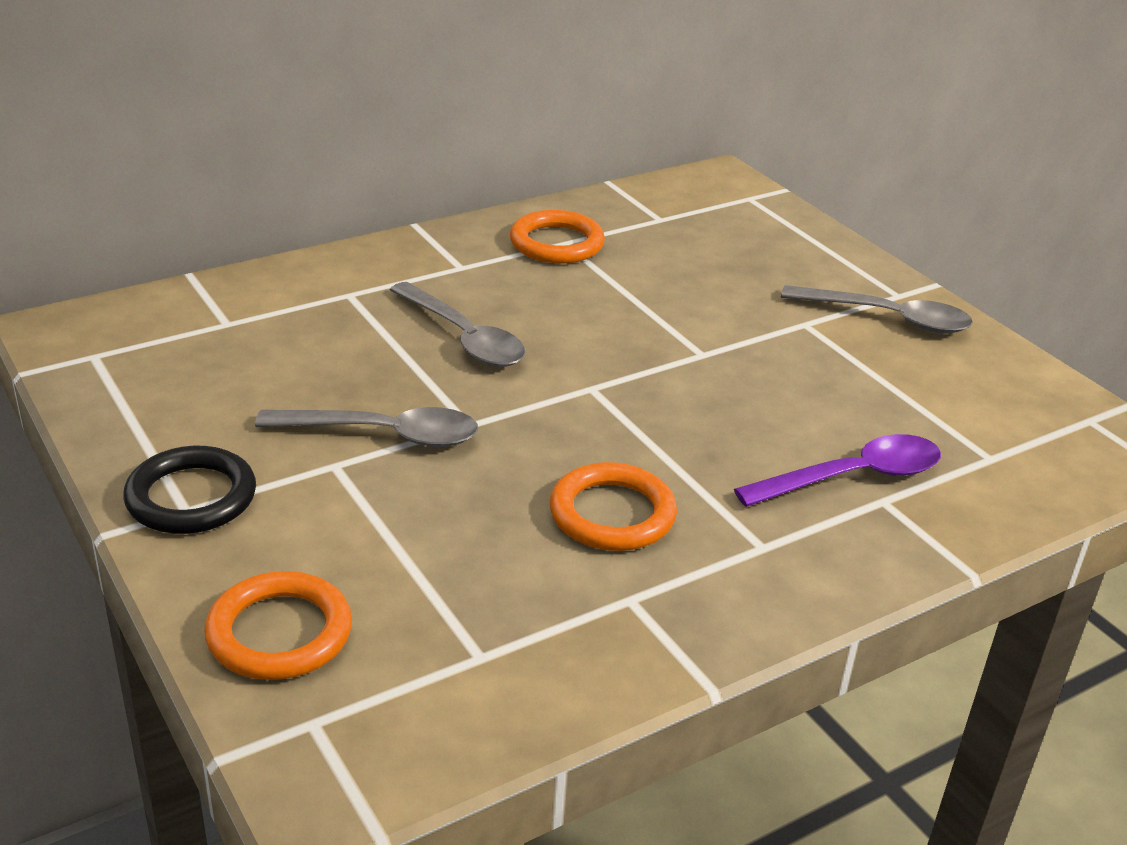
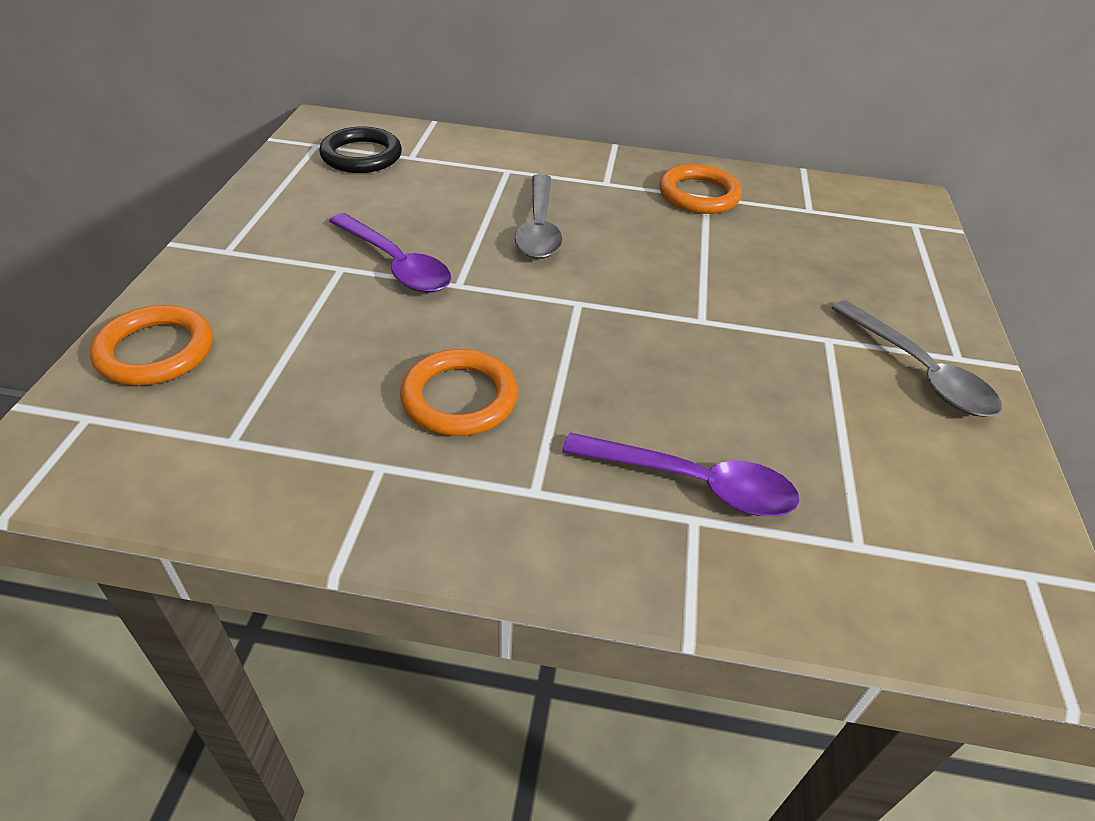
camera: 40 degrees right, 10 degrees up
black ring [123,446,256,534] -> black ring moved to [319,127,402,173]
grey spoon [255,407,478,447] -> purple spoon [329,213,451,293]

